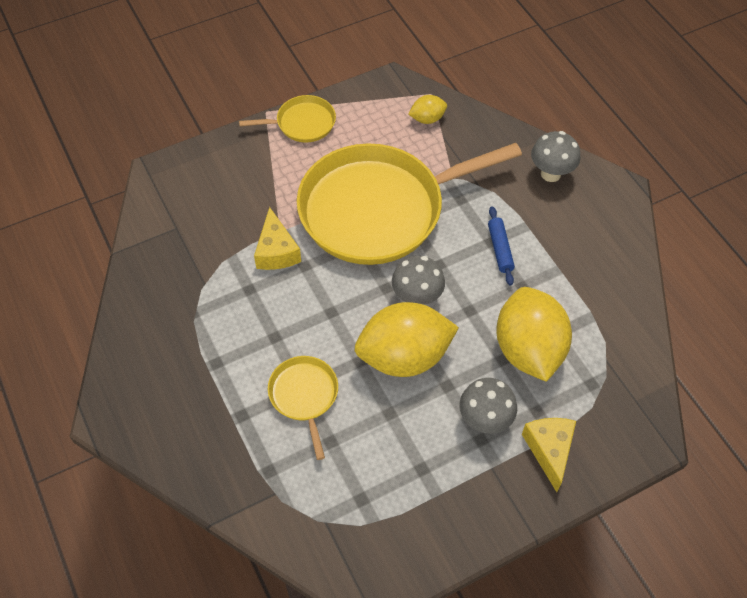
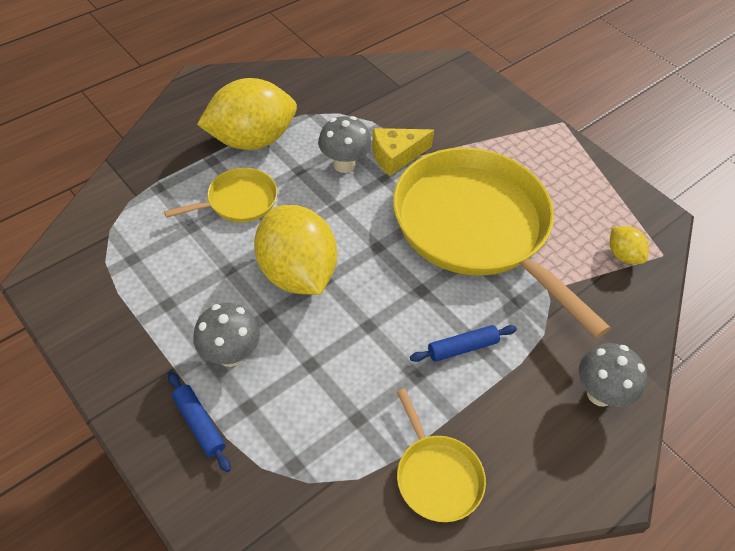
camera: 75 degrees right, 5 degrees down
yellow pan [239,95,336,142] -> yellow pan moved to [397,388,486,522]
grey mushroom [392,256,445,305] -> grey mushroom moved to [318,116,372,173]
yellow lemon [496,287,572,382] -> yellow lemon moved to [197,78,297,150]
yellow cheese [522,418,576,492] -> blue rolling pin [168,372,231,472]

